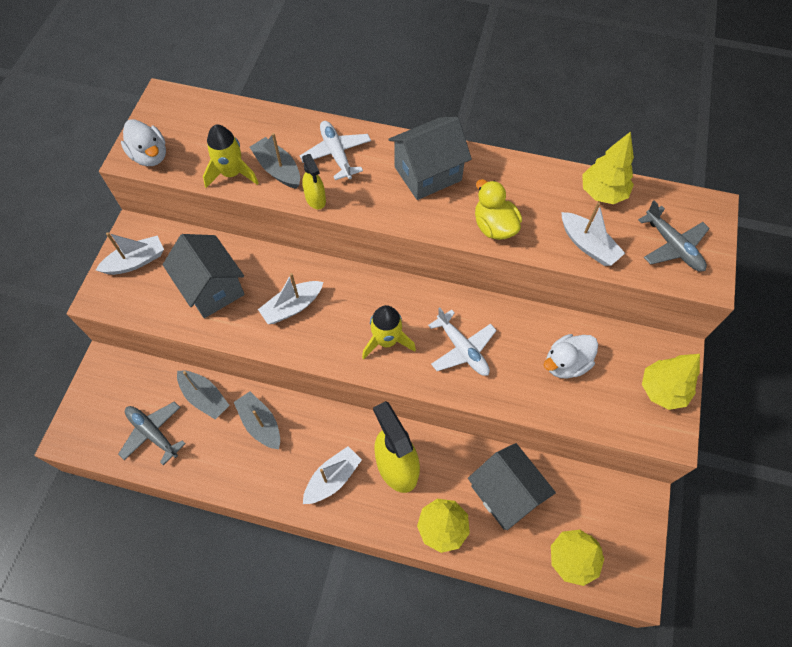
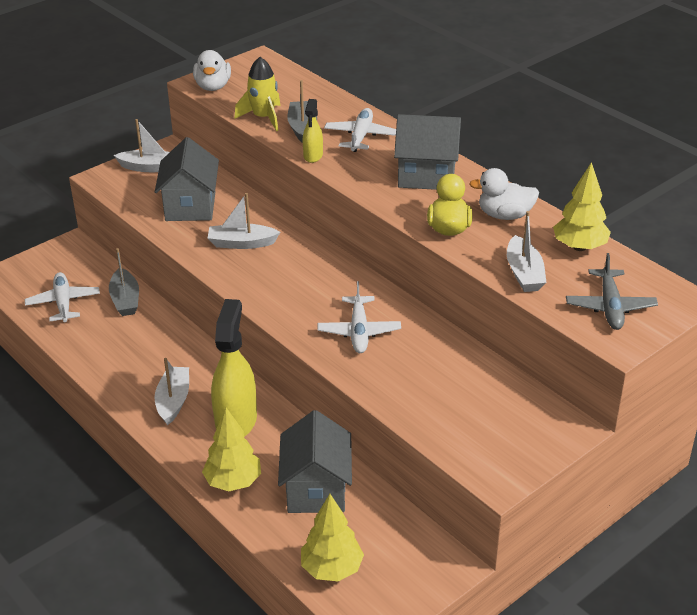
camera: 35 degrees right, 25 degrees down
grey plane [118,401,186,465] -> white plane [25,272,100,322]
grey boat [234,391,280,449] -> none
white boat [303,446,362,504] -> white boat turned 75 degrees counterclockwise [155,358,189,425]
yellow rocket [362,305,416,359] -> none
white duck [544,334,598,379] -> white duck moved to [469,168,539,220]
yellow tree [642,354,700,410] -> none

